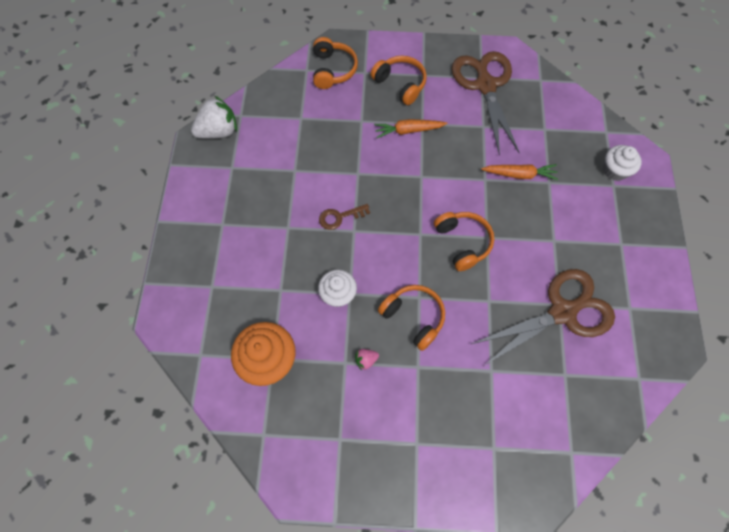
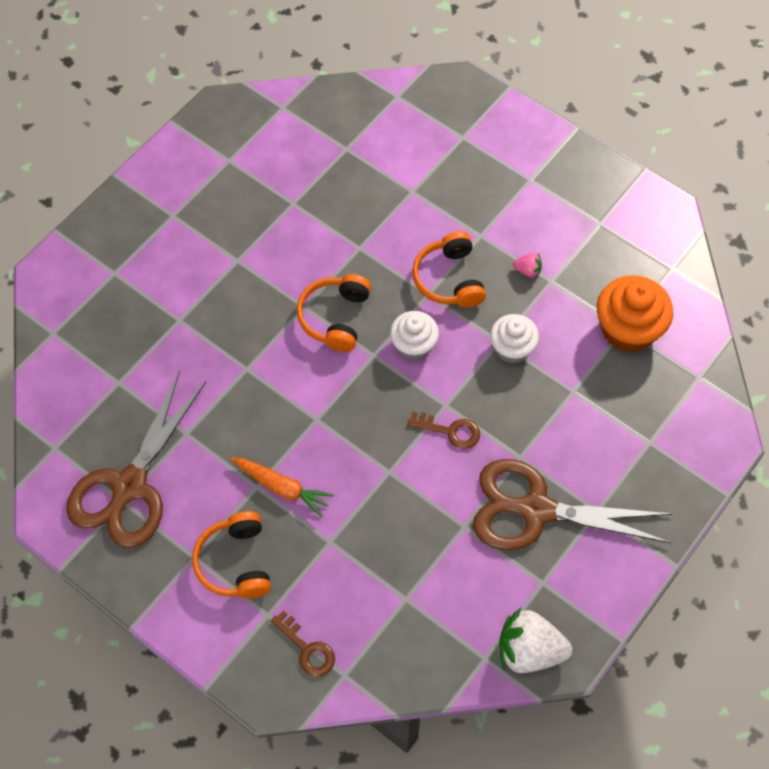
camera: 145 degrees left, 5 degrees down
orange headphones [313,37,358,89] -> brown key [271,611,335,676]
brown scissors [472,269,615,365] -> brown scissors moved to [473,459,673,550]
orange carrot [481,164,558,180] -> none
white cupcake [603,145,642,181] -> white cupcake moved to [390,311,439,360]

